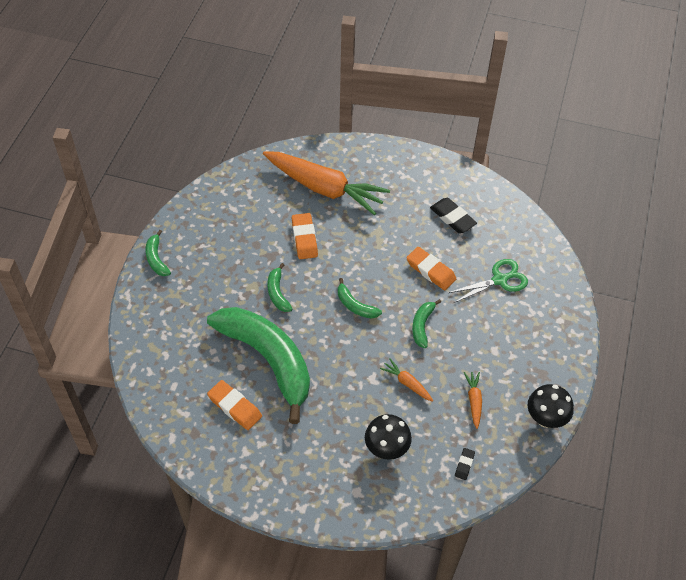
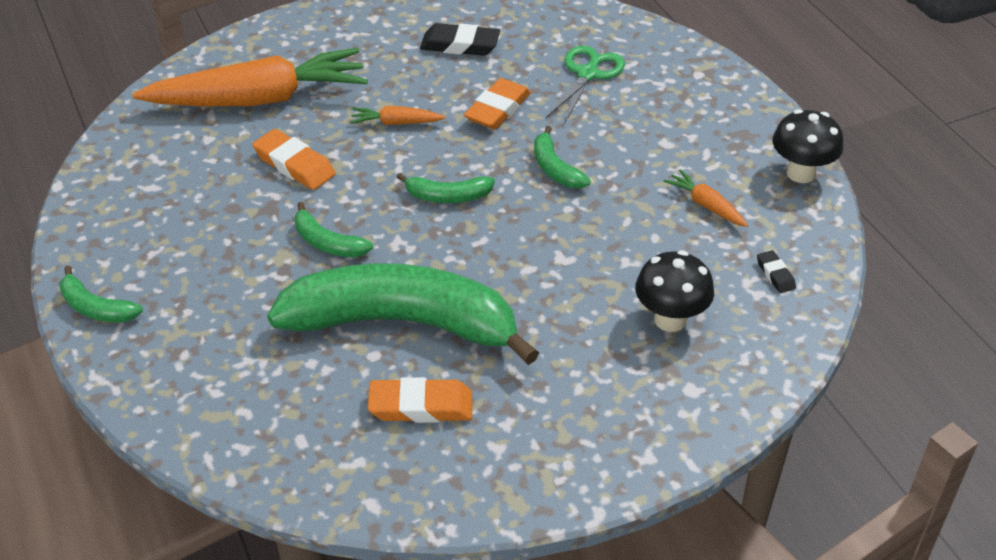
camera: 40 degrees left, 10 degrees down
orange carrot [380,358,433,402] -> orange carrot moved to [350,106,446,125]
orange eraser [406,247,456,290] -> orange eraser turned 60 degrees counterclockwise [464,78,531,129]

